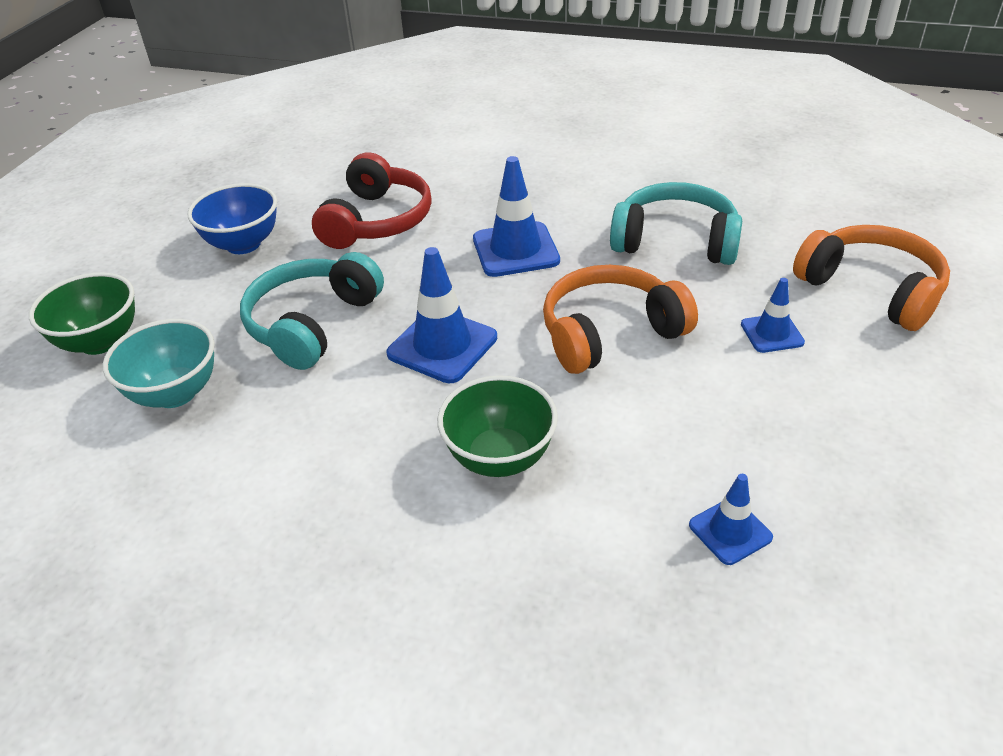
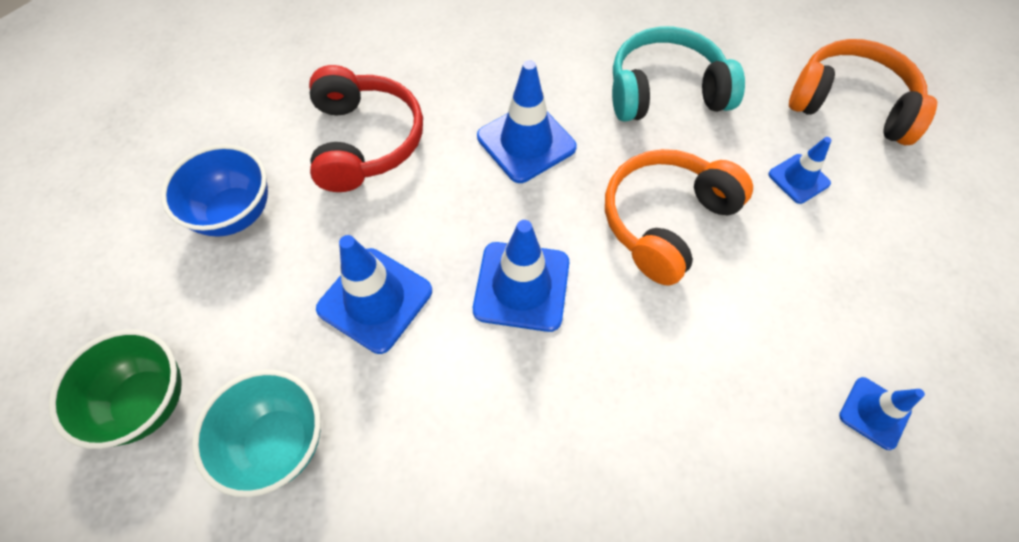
camera: 25 degrees left, 20 degrees up
turquoise headphones [240,252,384,370] -> blue traffic cone [316,235,432,354]
green bowl [437,375,558,477] -> none

